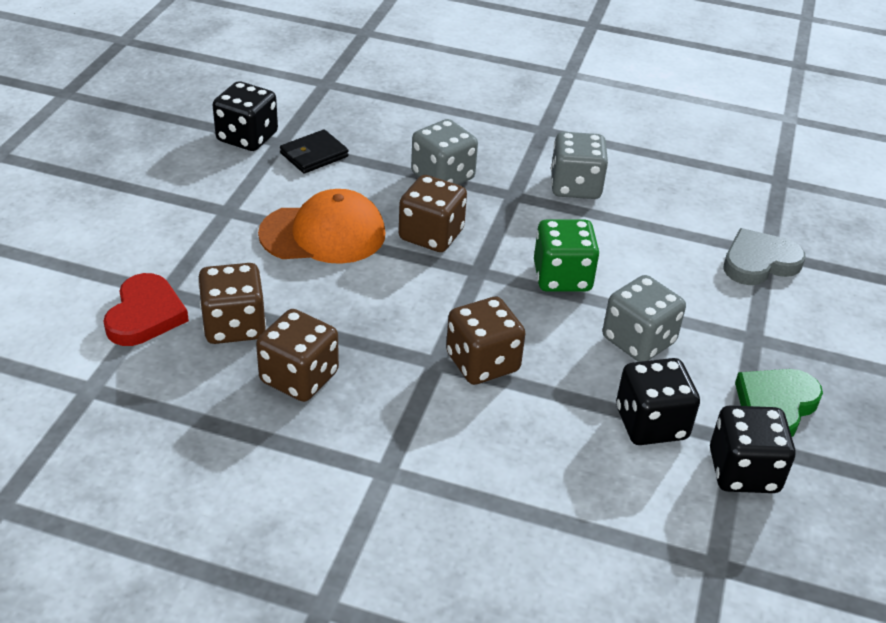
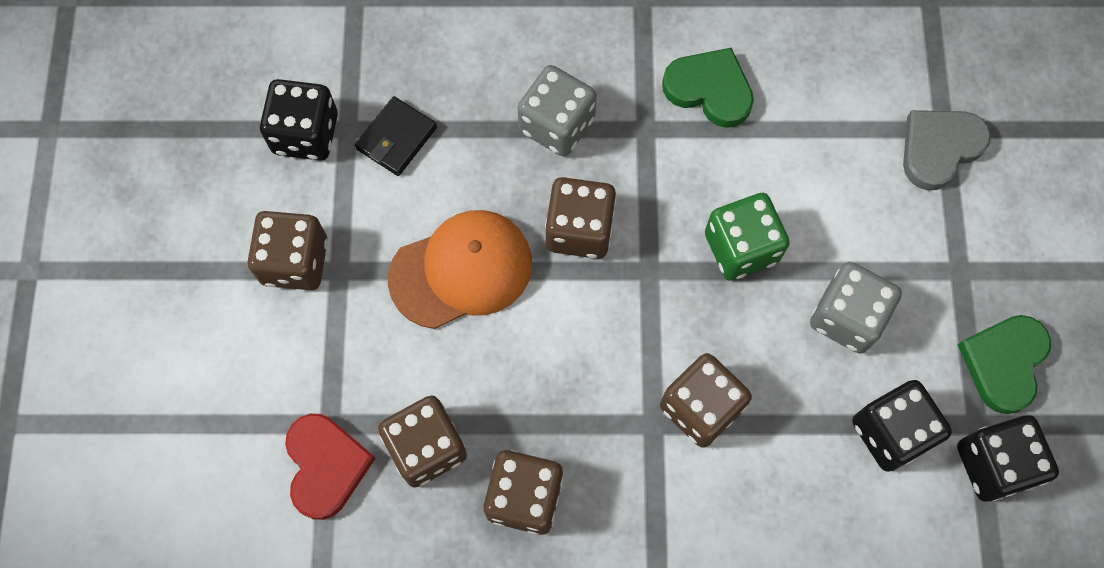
camera: 15 degrees left, 30 degrees up
grey dice [551,132,608,199] -> green heart [662,48,754,128]
none -> brown dice [247,211,328,290]

